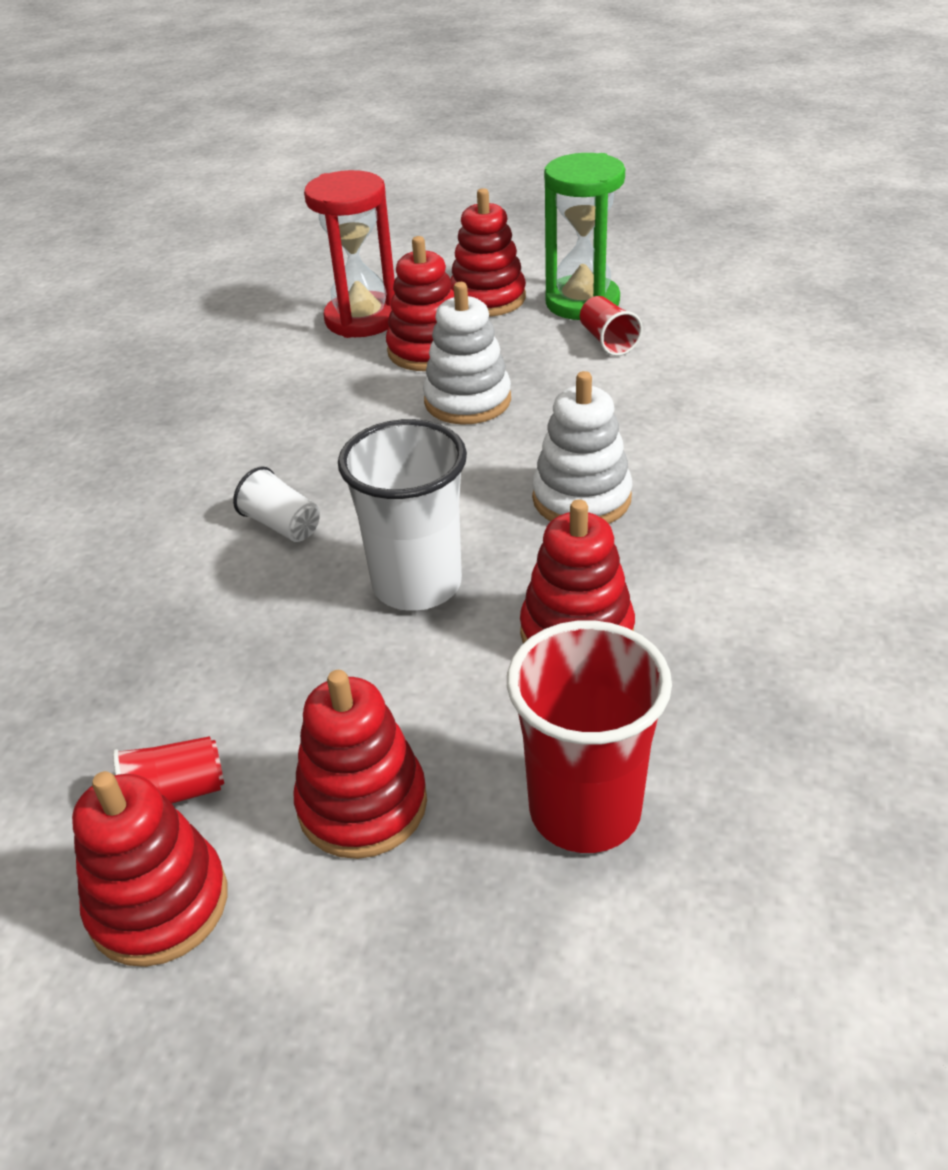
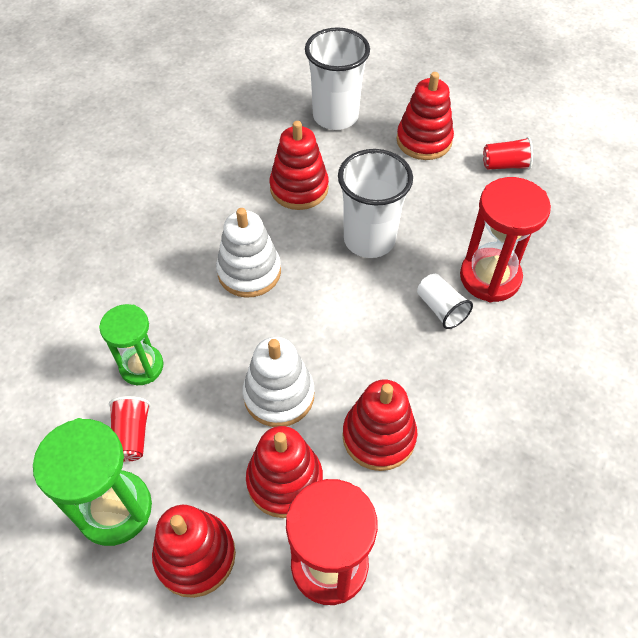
camera: 165 degrees left, 15 degrees up
red stacking toy [72,771,227,967] -> red stacking toy moved to [342,380,417,471]
red cup [507,620,672,853] -> white cup [305,27,370,130]
none -> green hourglass [99,304,164,385]
none -> red hourglass [460,177,551,302]

